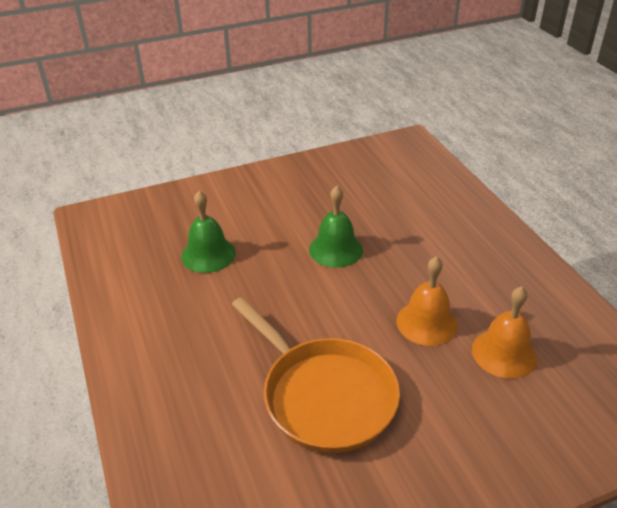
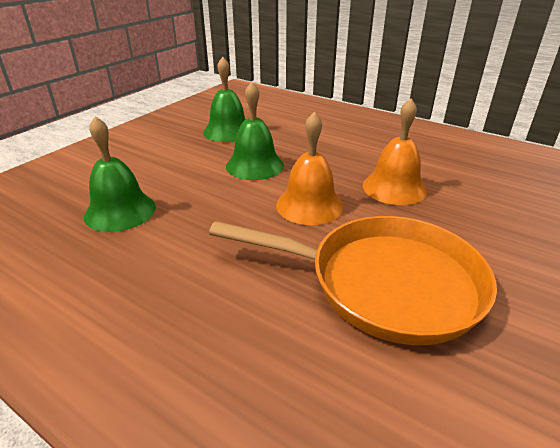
camera: 35 degrees left, 5 degrees down
orange bell [472,286,537,379] -> orange bell moved to [276,112,344,225]
none -> green bell [203,57,246,142]

